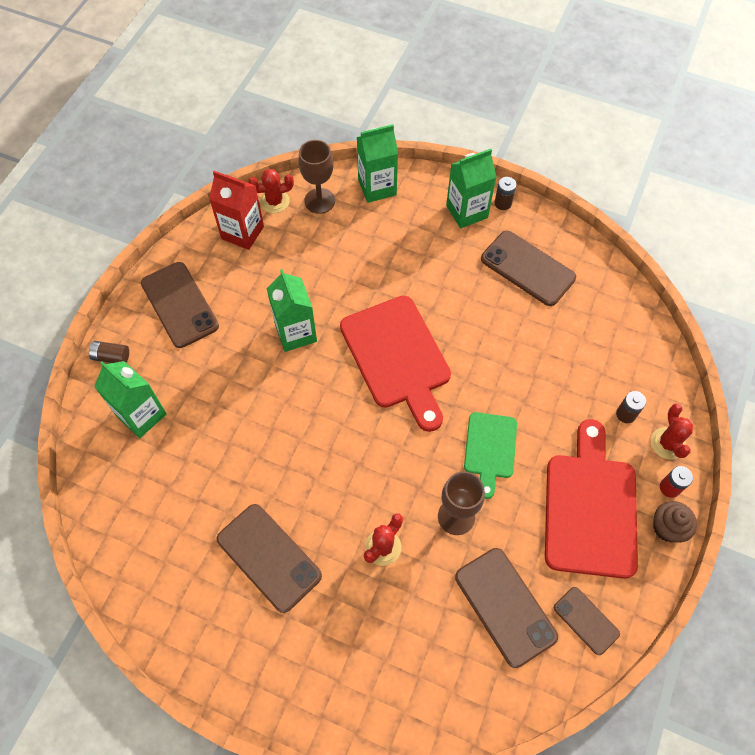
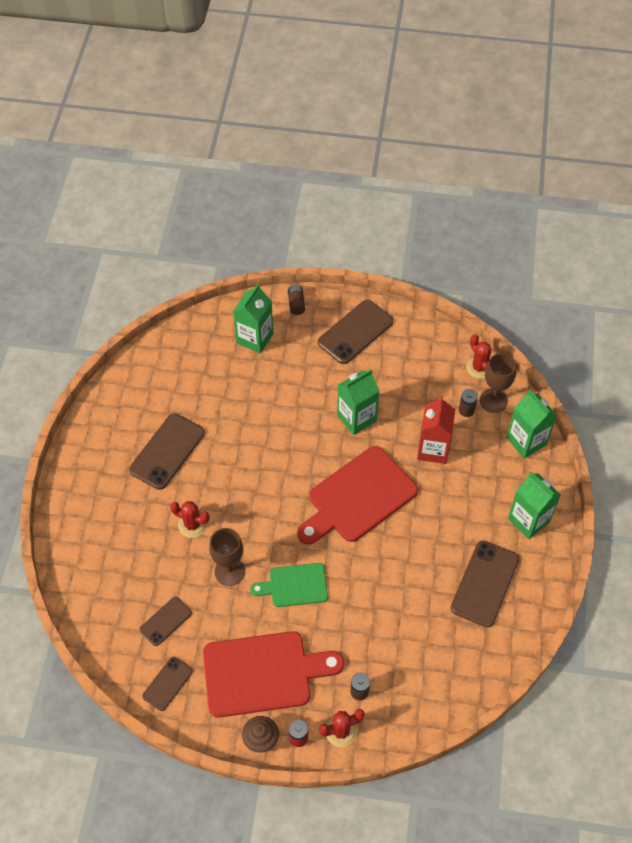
camera: 75 degrees right, 5 degrees down
red carton [209,171,264,250] -> red carton moved to [417,396,455,464]
brown phone [455,548,558,668] -> brown phone [140,597,192,646], size x0.58
brown battery [495,177,516,210] -> brown battery moved to [459,389,478,417]

